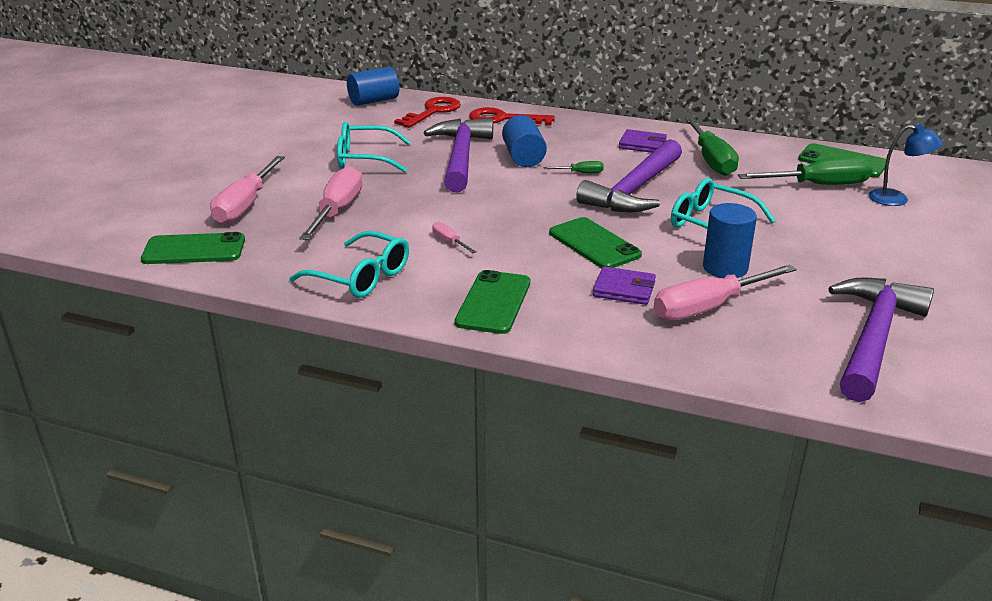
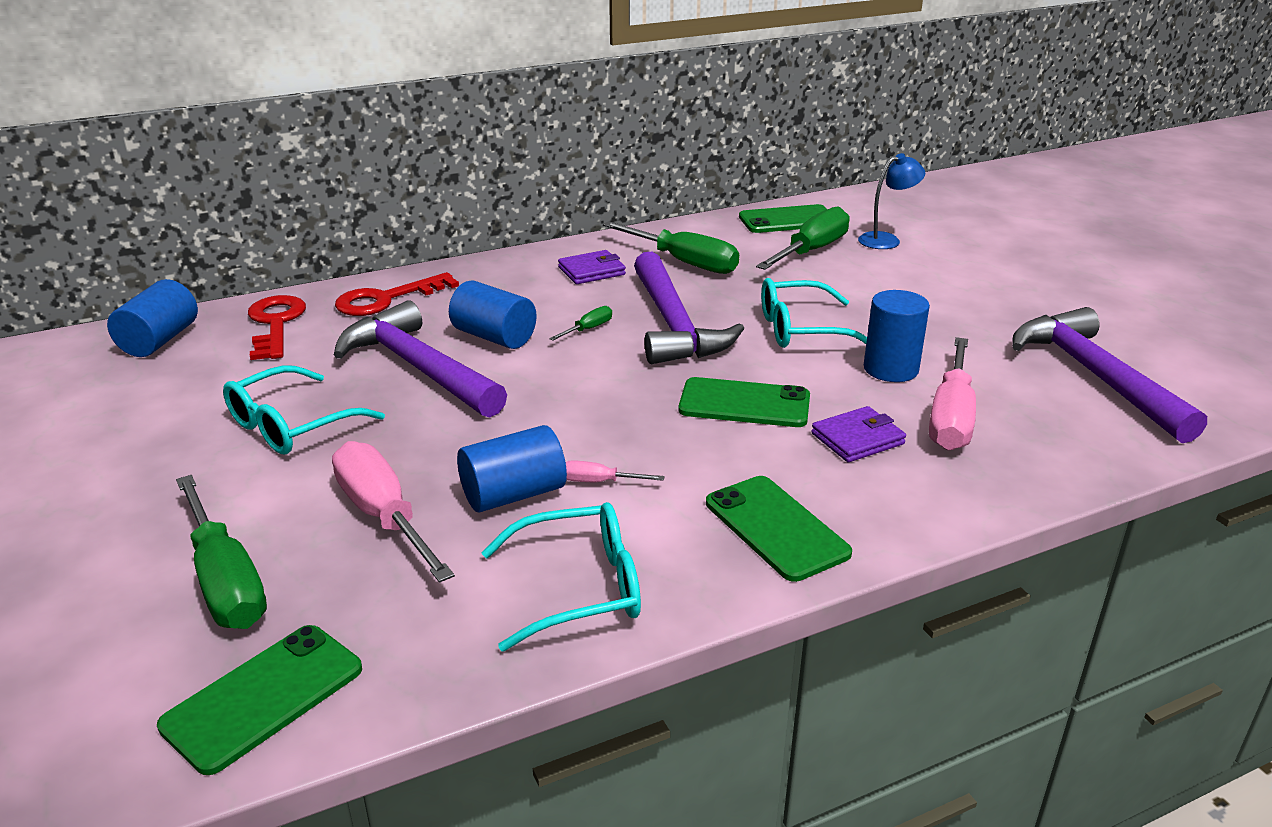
camera: 45 degrees left, 0 degrees up
pink screwdriver [210,156,285,224] -> green screwdriver [176,475,267,629]
none -> blue cylinder [457,425,567,513]

